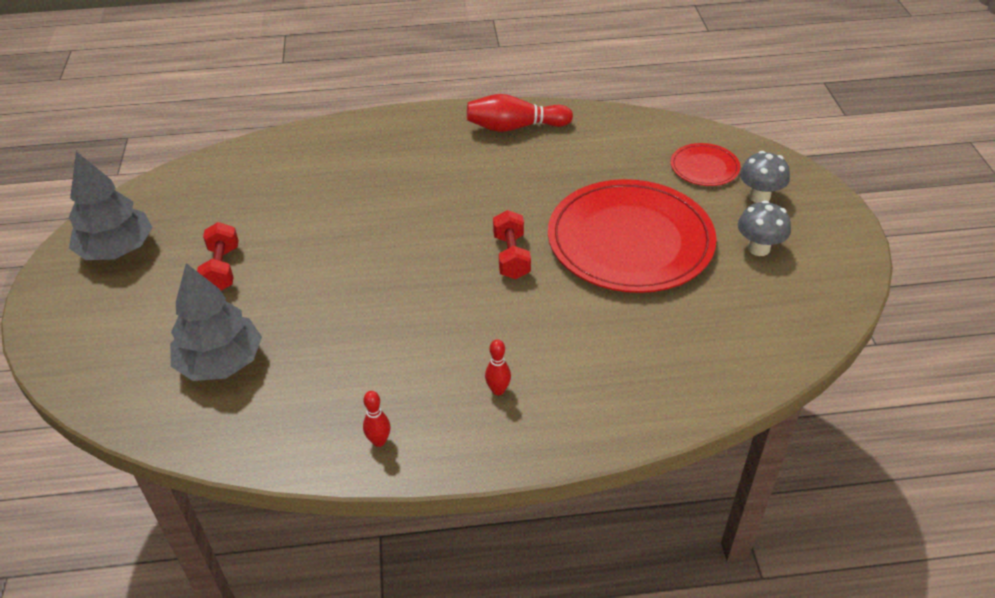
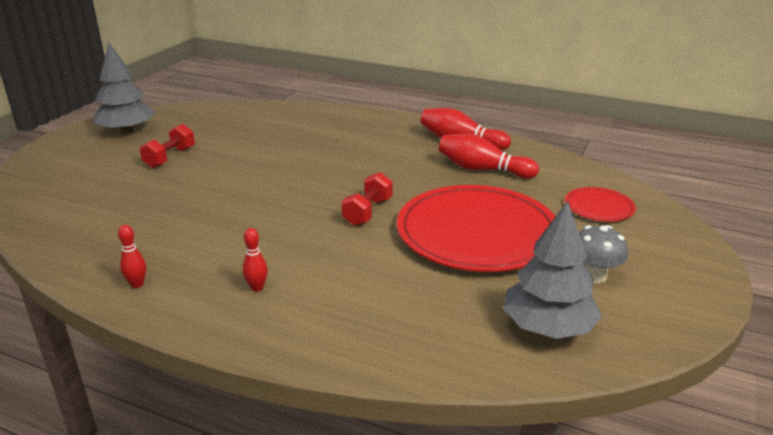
camera: 30 degrees right, 15 degrees down
grey tree [170,263,262,381] -> grey tree moved to [503,201,602,339]
grey mushroom [740,151,790,203] -> none
none -> red bowling pin [439,134,539,179]

